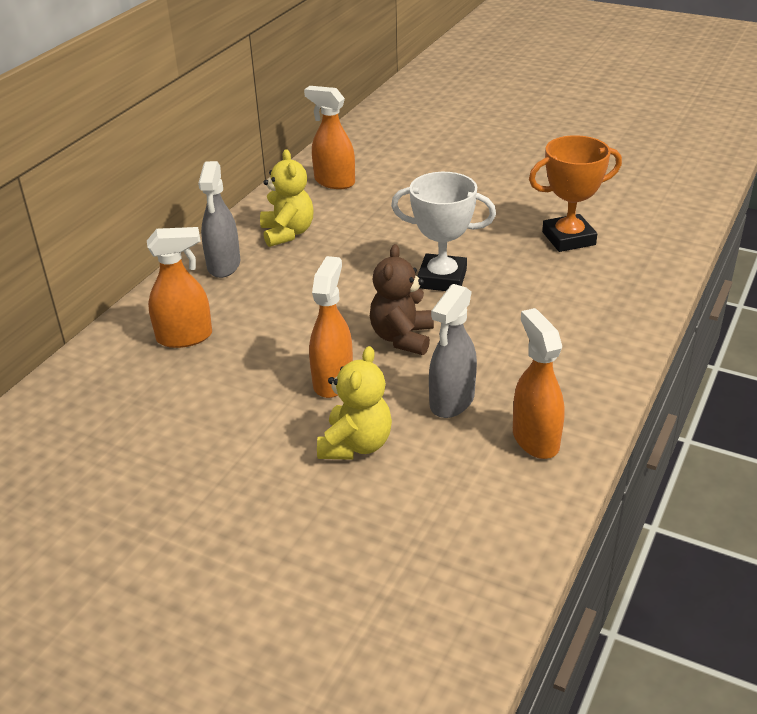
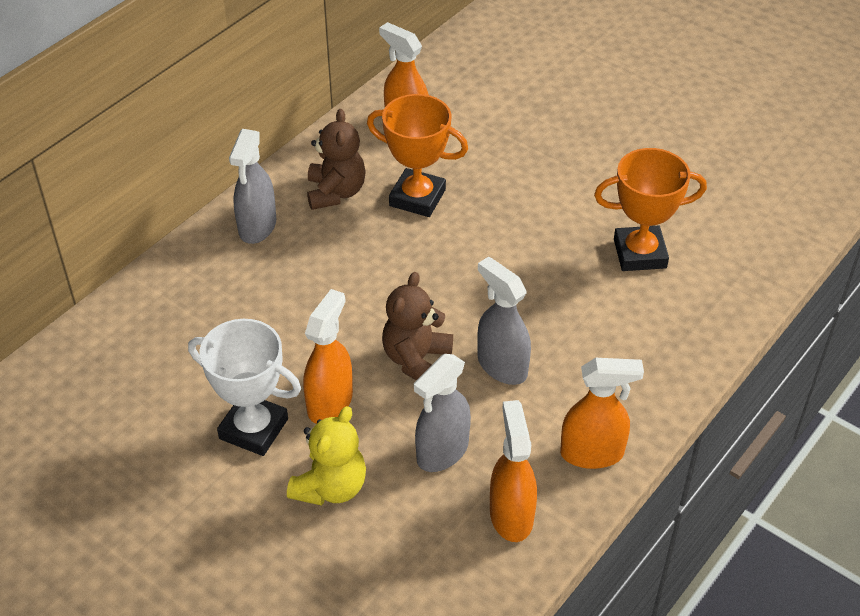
camera: 10 degrees right, 10 degrees up
orange spray bottle [147,227,212,348] -> orange spray bottle moved to [560,358,644,469]
yellow teddy bear [260,149,314,247] -> brown teddy bear [307,109,366,210]
white trophy [391,172,496,291] -> white trophy moved to [188,319,301,456]
none -> orange trophy [367,94,468,217]
none -> grey spray bottle [477,257,531,385]

